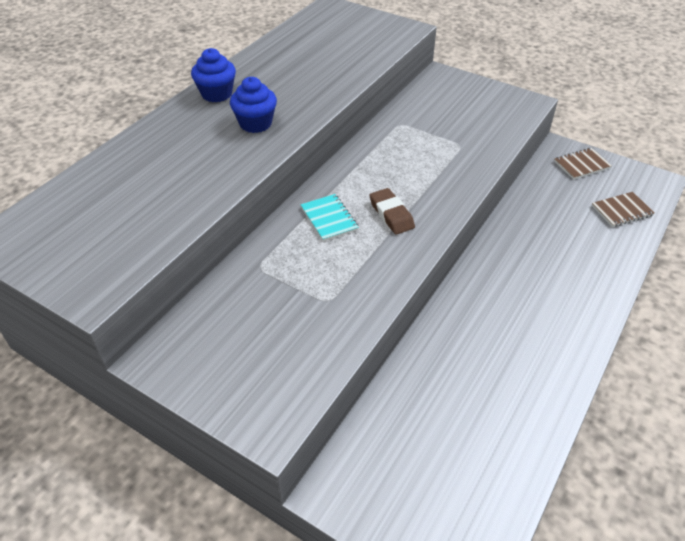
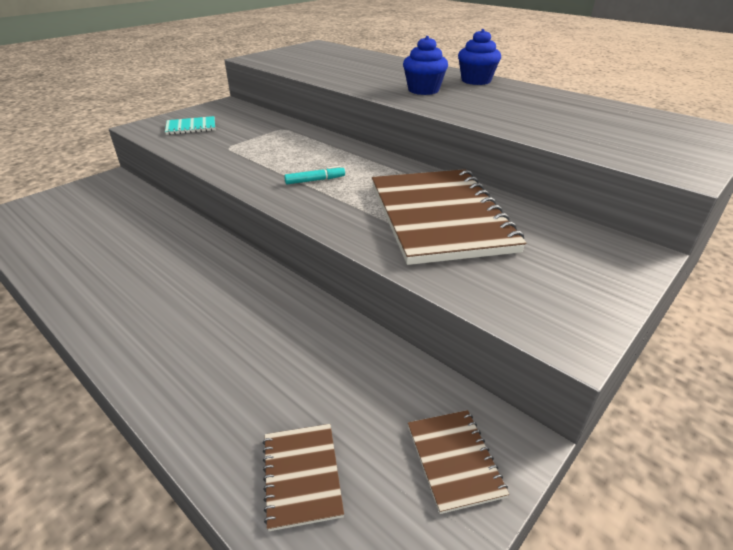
camera: 100 degrees right, 10 degrees down
turquoise notebook [300,194,359,241] -> turquoise notebook moved to [165,116,215,135]
brown eraser [369,188,415,235] -> turquoise marker [284,166,345,184]
none -> brown notebook [372,169,526,265]

